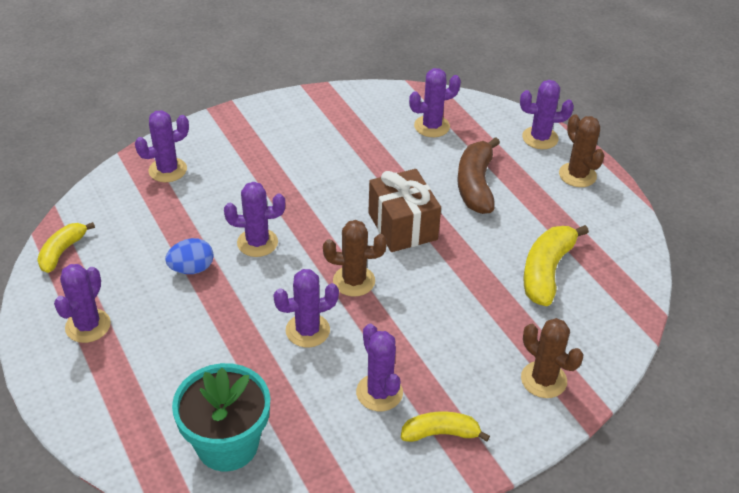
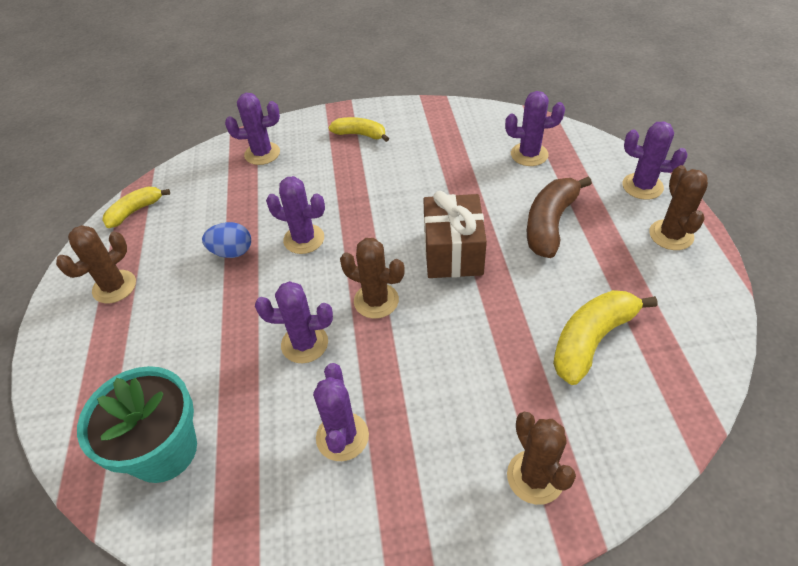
camera: 25 degrees right, 5 degrees up
purple cactus [54,264,111,343] -> brown cactus [56,225,136,303]
yellow banana [401,412,490,442] -> yellow banana moved to [328,117,389,142]

